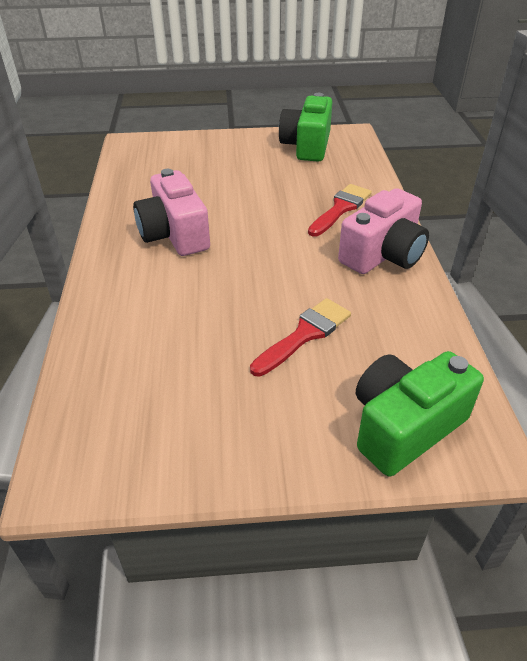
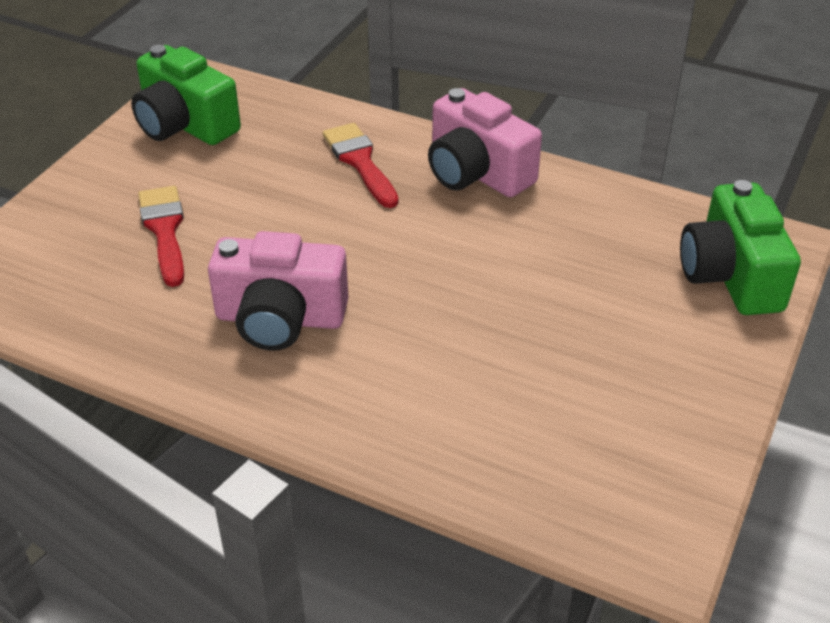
camera: 60 degrees left, 0 degrees up
red brush [250,298,351,376] -> red brush moved to [138,186,184,287]
pink camera [338,188,429,274] -> pink camera turned 150 degrees clockwise [428,88,542,197]

